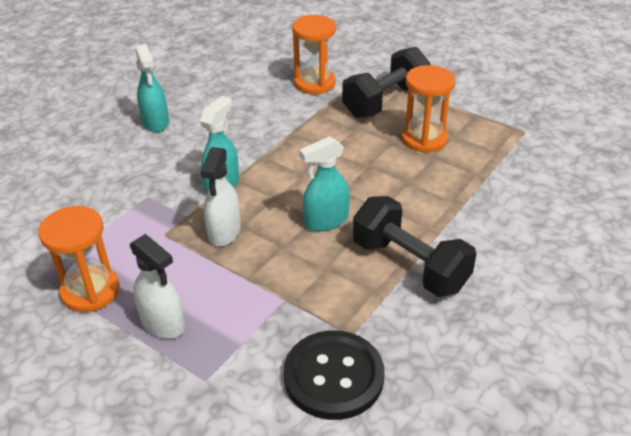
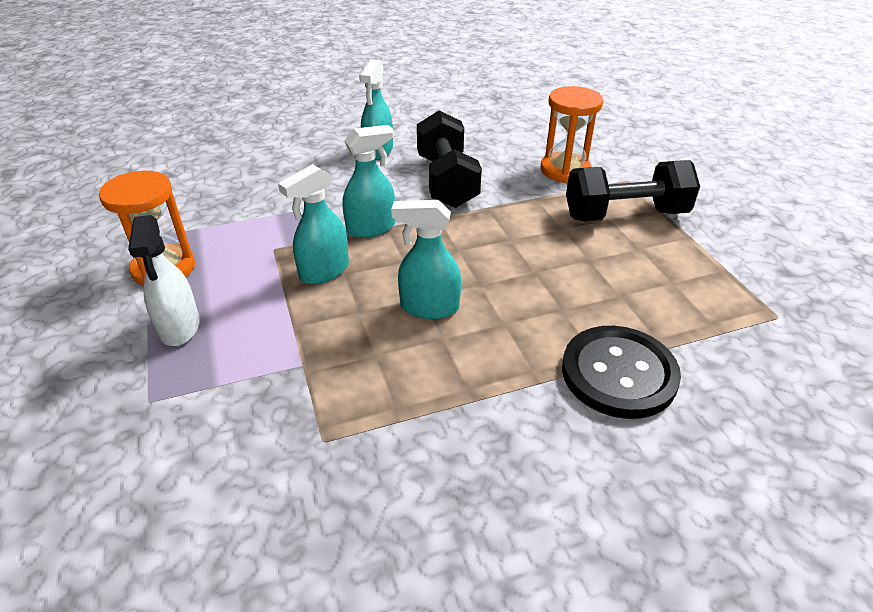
camera: 35 degrees right, 0 degrees up
white spray bottle [201,147,241,246] -> turquoise spray bottle [278,164,349,284]
black button [284,330,385,420] -> black button moved to [562,326,681,419]
black dumbbell [353,196,476,297] -> black dumbbell moved to [417,110,482,208]
orange hourglass [401,65,455,153] -> none

